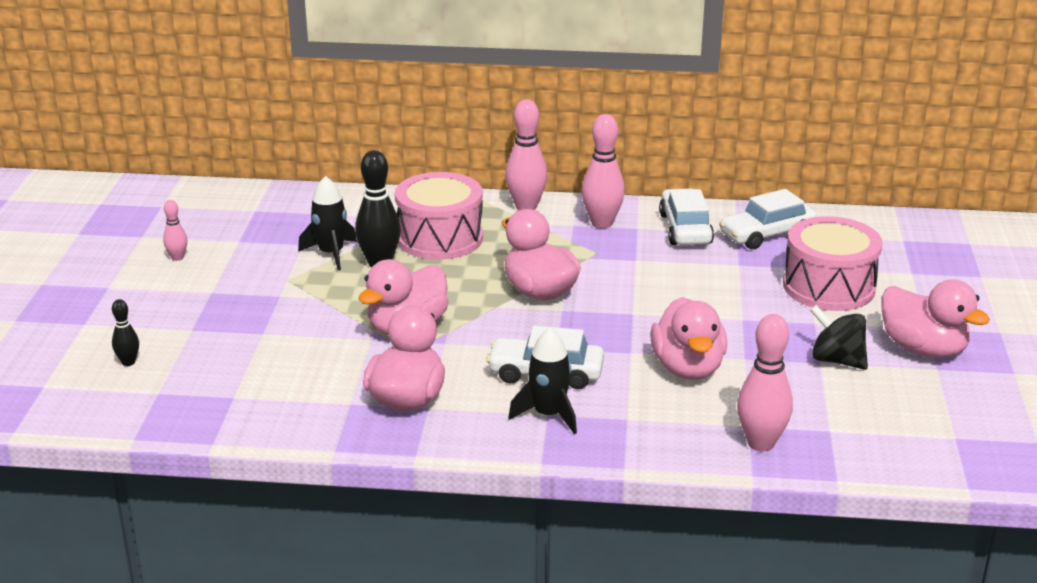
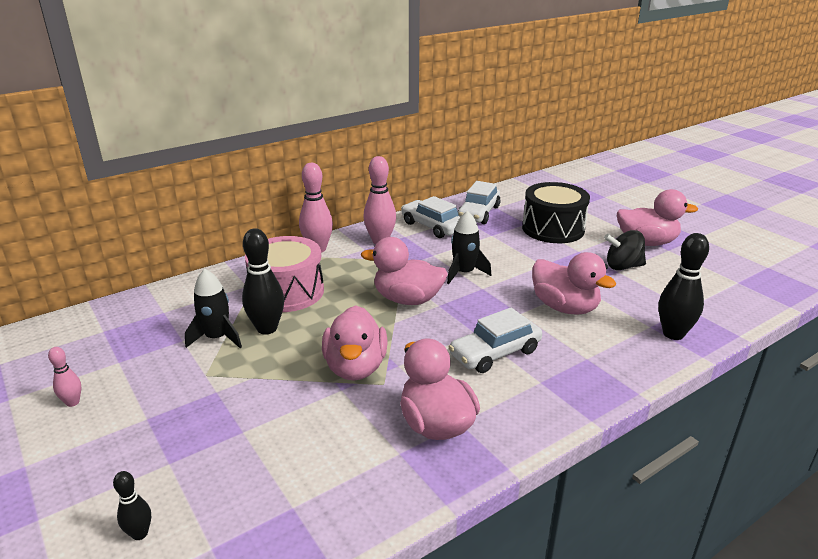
camera: 40 degrees left, 0 degrees up
black rocket [508,328,577,434] -> black rocket moved to [447,211,491,284]
pink bowling pin [737,314,793,452] -> black bowling pin [659,233,709,340]
pink drum [783,216,883,311] -> black drum [522,182,590,243]

